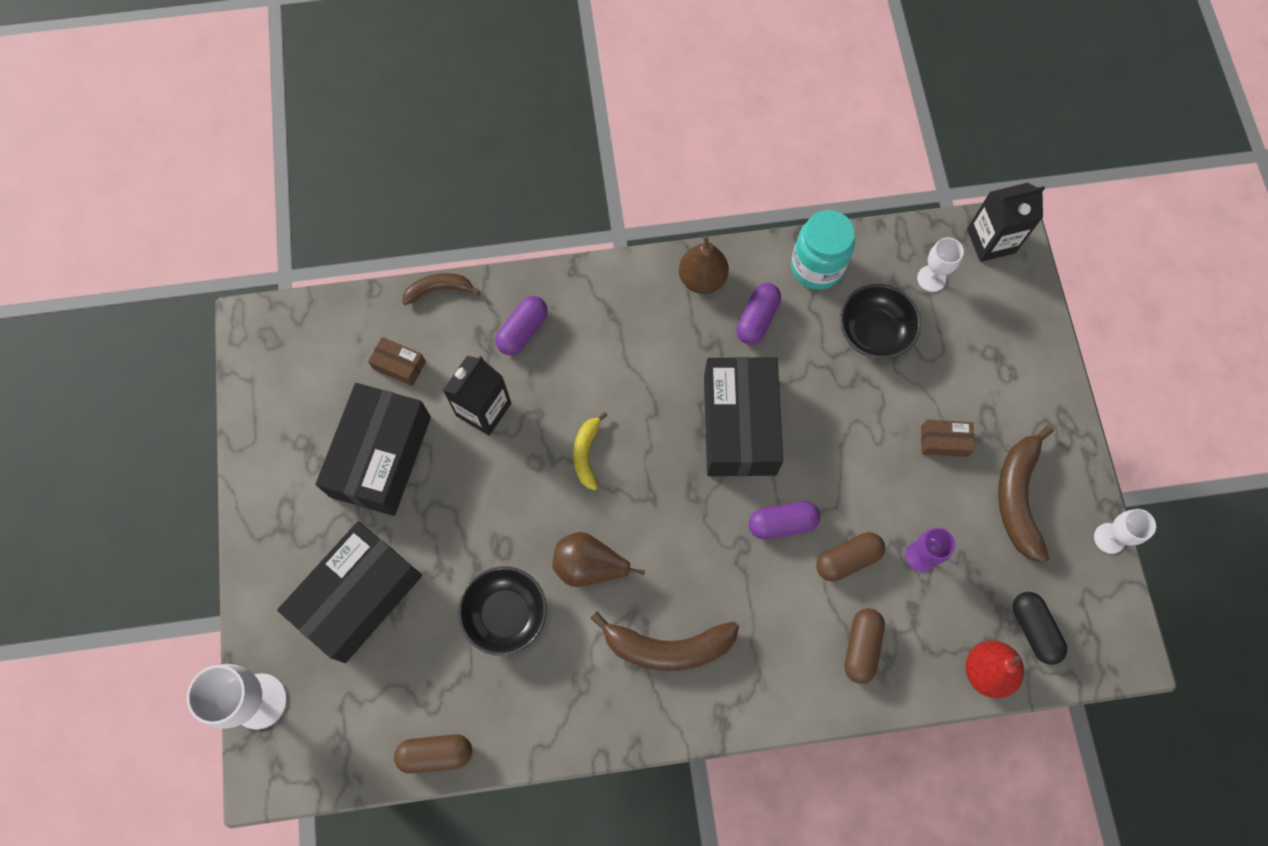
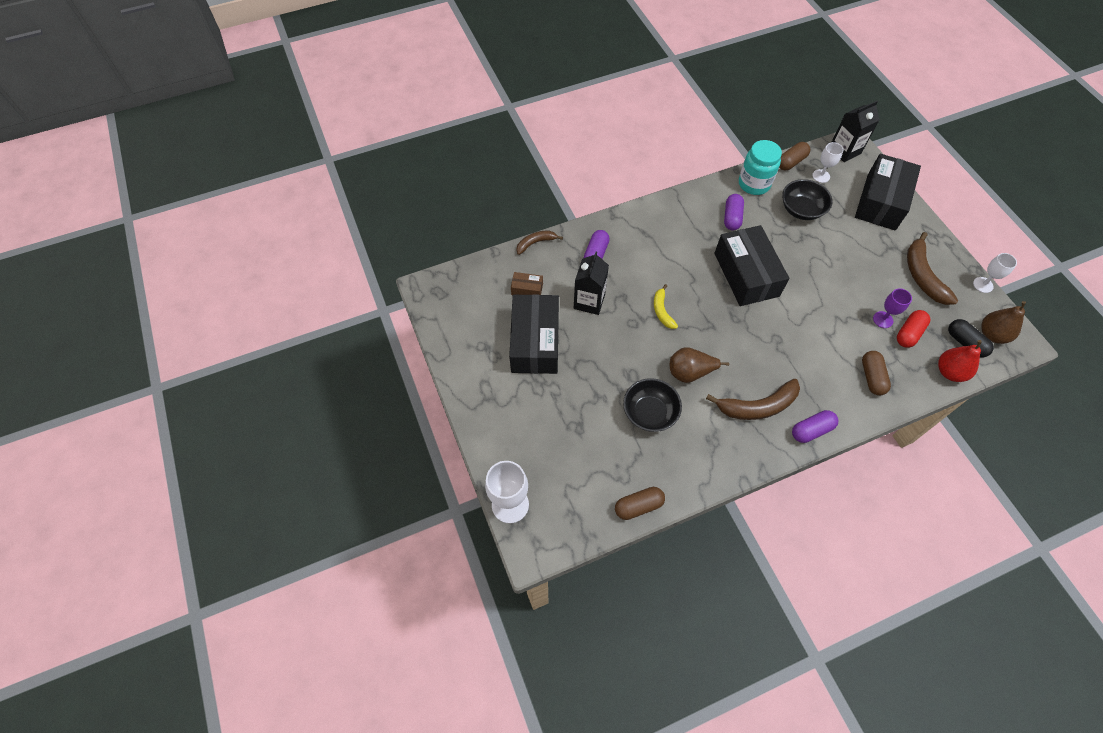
camera: 15 degrees left, 10 degrees down
black box [277,521,422,663] -> black box moved to [855,154,921,231]
brown pear [679,236,729,294] -> brown pear moved to [981,301,1026,344]
purple capsule [749,501,821,539] -> purple capsule moved to [792,410,838,443]
brown capsule [816,532,885,581] -> brown capsule moved to [779,142,810,170]
brown box [921,420,975,457] -> none
none -> red capsule [897,310,930,348]

